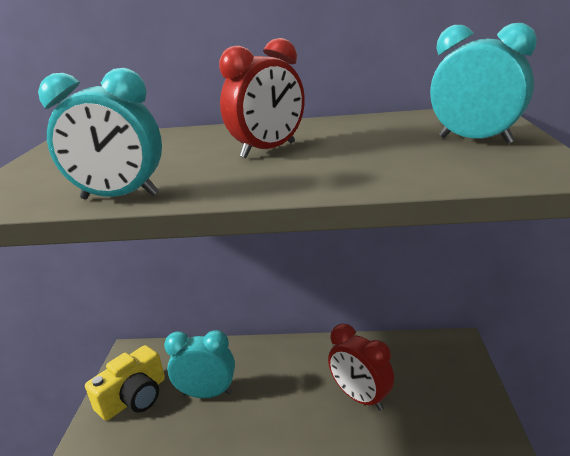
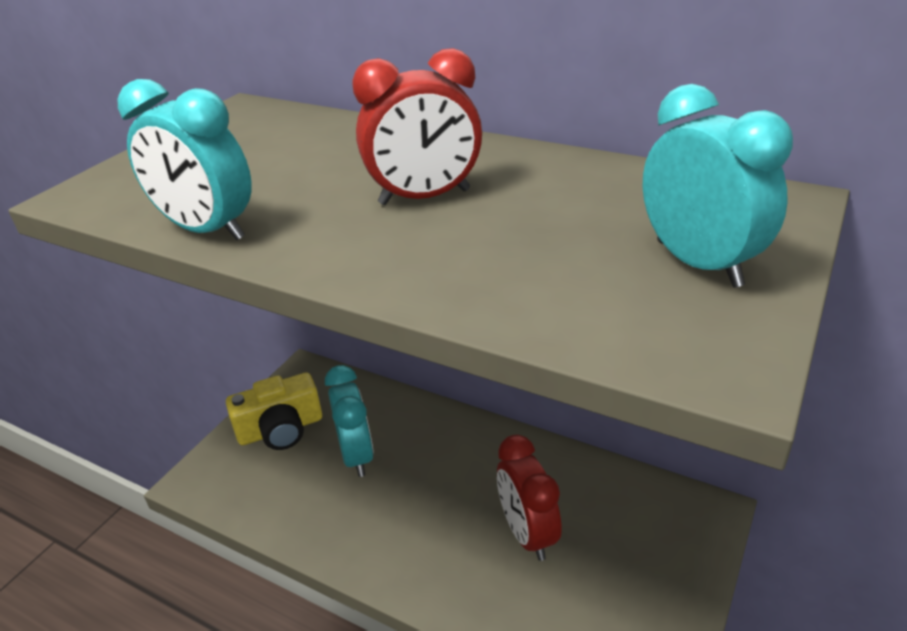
camera: 25 degrees right, 10 degrees up
turquoise clock [164,330,235,398] -> turquoise clock turned 45 degrees clockwise [325,365,374,477]

